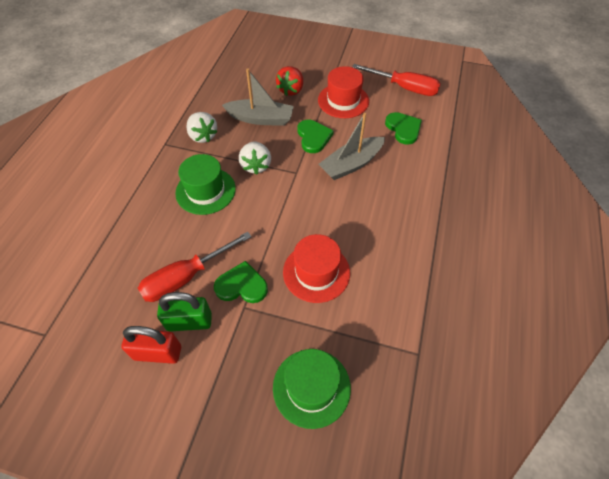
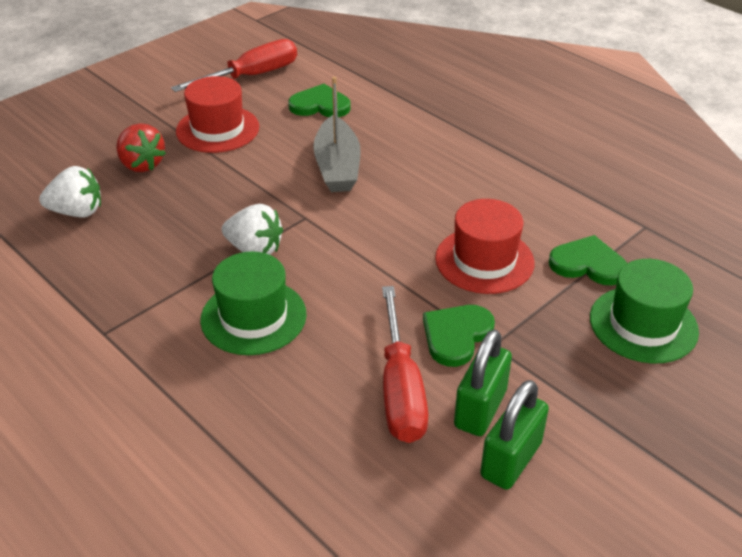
camera: 60 degrees left, 15 degrees down
red padlock [121,326,181,364] -> green padlock [480,380,549,490]
white strawberry [186,112,218,143] -> white strawberry moved to [39,166,101,218]
grey boat [222,69,294,126] -> none
green heart [297,120,334,153] -> green heart moved to [549,235,627,285]

